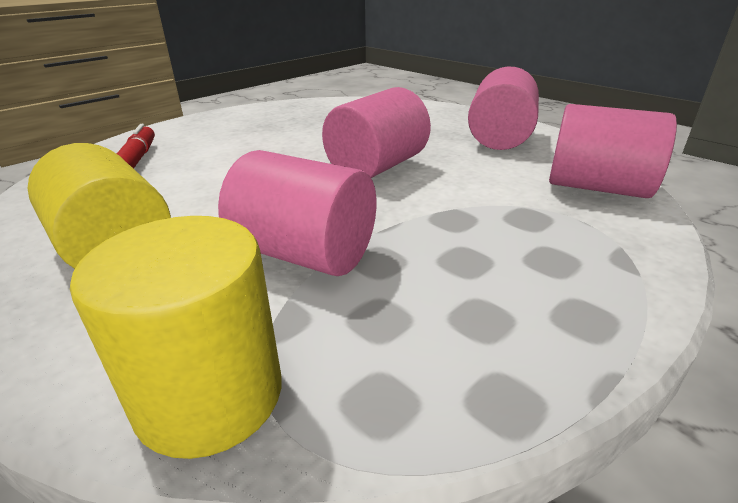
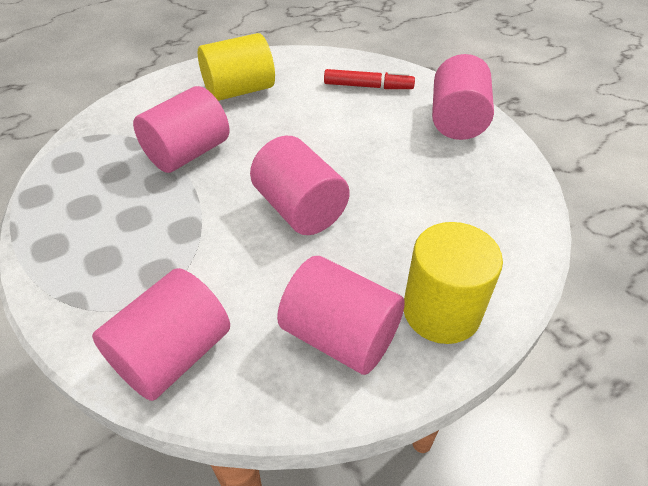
camera: 105 degrees right, 15 degrees up
yellow cylinder [70,216,281,459] -> yellow cylinder moved to [404,222,503,344]
none -> pink cylinder [432,54,494,140]

